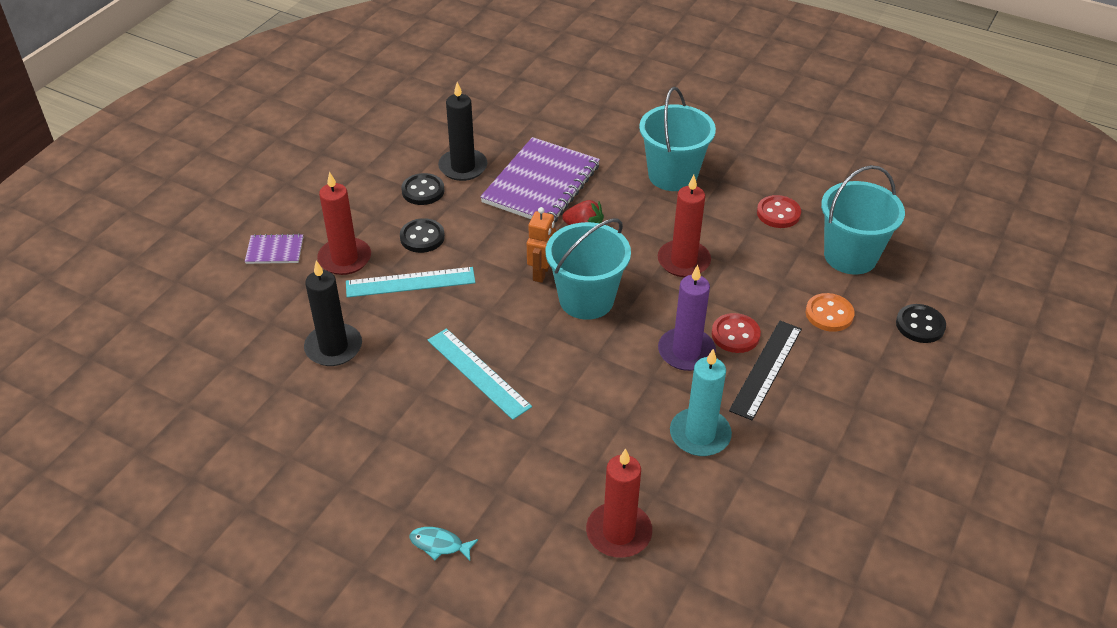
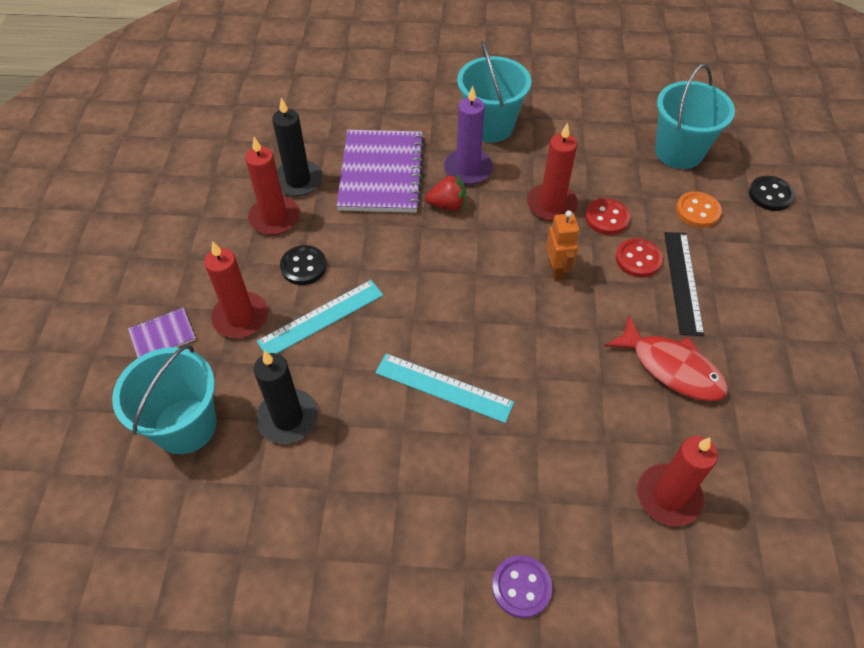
camera: 25 degrees left, 10 degrees up
black button [401,173,445,205] -> red candle [245,137,300,235]
turquoise fish [409,527,478,561] -> purple button [492,555,552,618]
orange robot [527,207,556,283] -> orange robot moved to [546,211,579,281]
turquoise bucket [546,218,631,320] -> turquoise bucket moved to [112,344,217,454]
purple candle [658,265,716,371] -> purple candle moved to [444,86,493,185]
turquoise candle [670,349,732,456] -> red fish [605,316,728,401]
red button [757,195,801,228] -> red button moved to [585,198,630,235]

